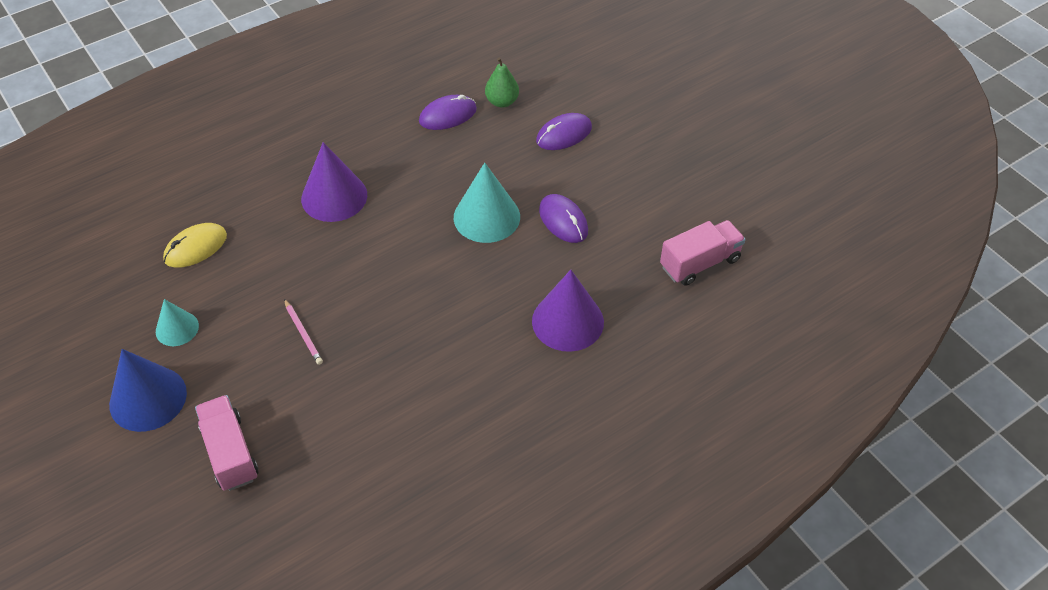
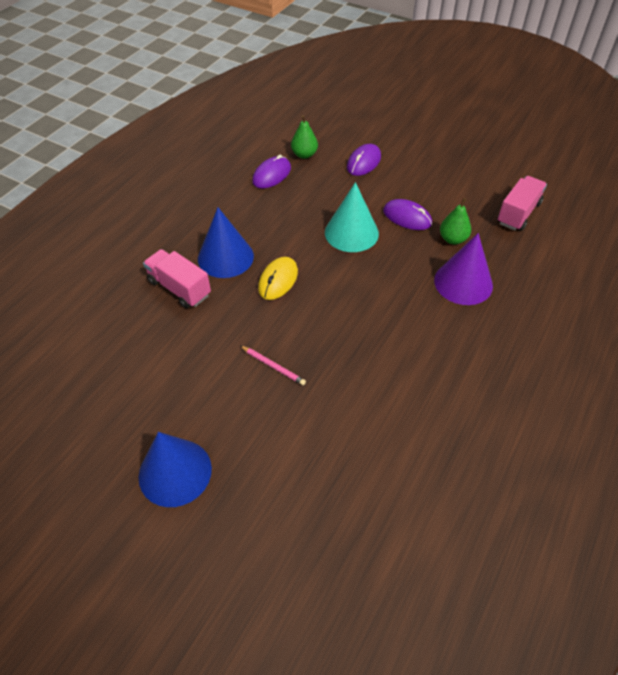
camera: 25 degrees left, 0 degrees up
turquoise cone [156,299,199,346] -> none
yellow mouse [163,223,227,268] -> yellow mouse moved to [258,257,298,300]
pink truck [195,395,259,491] -> pink truck moved to [143,249,211,308]
purple cone [301,142,367,222] -> blue cone [198,207,254,278]
none -> green pear [440,198,471,244]

